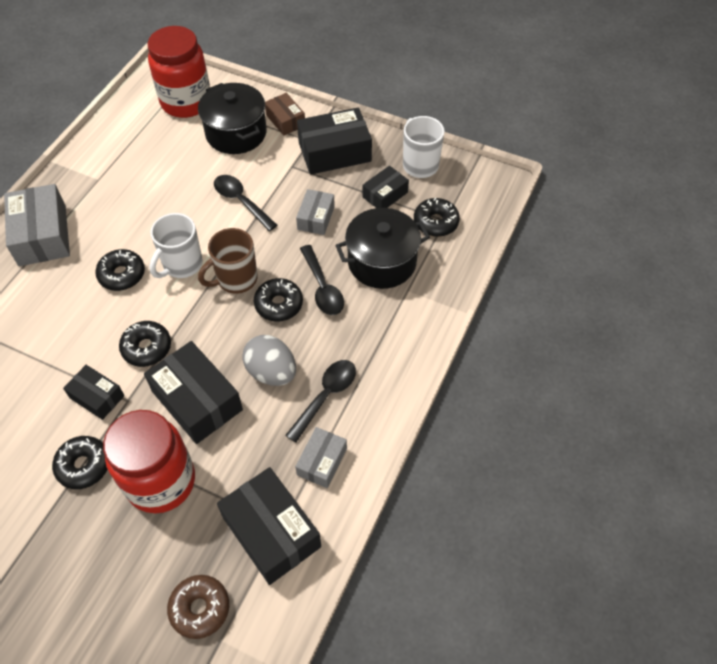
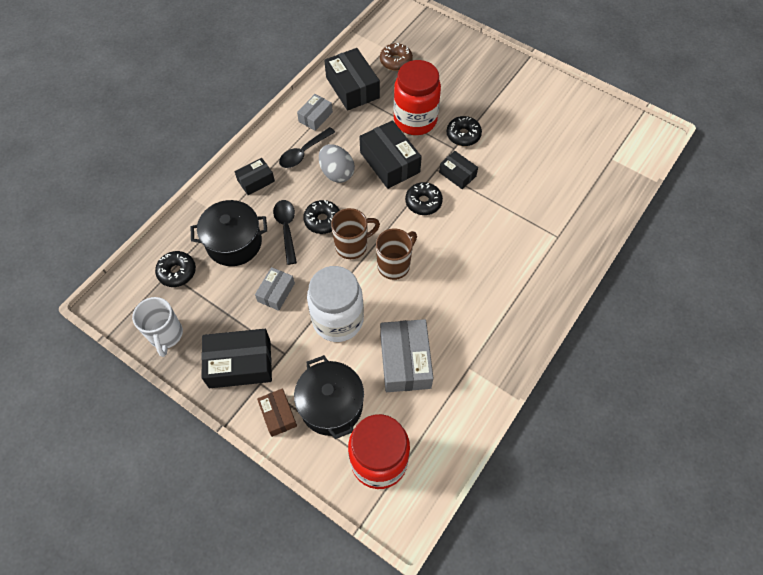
camera: 170 degrees left, 5 degrees up
grey box [4,184,70,266] -> grey box moved to [380,319,433,392]
black donut [95,249,145,291] -> none
white mug [150,213,203,278] -> brown mug [376,228,417,280]
black spoon [214,175,277,231] -> white jar [307,266,364,342]
black box [362,166,409,208] -> black box moved to [235,158,275,195]

